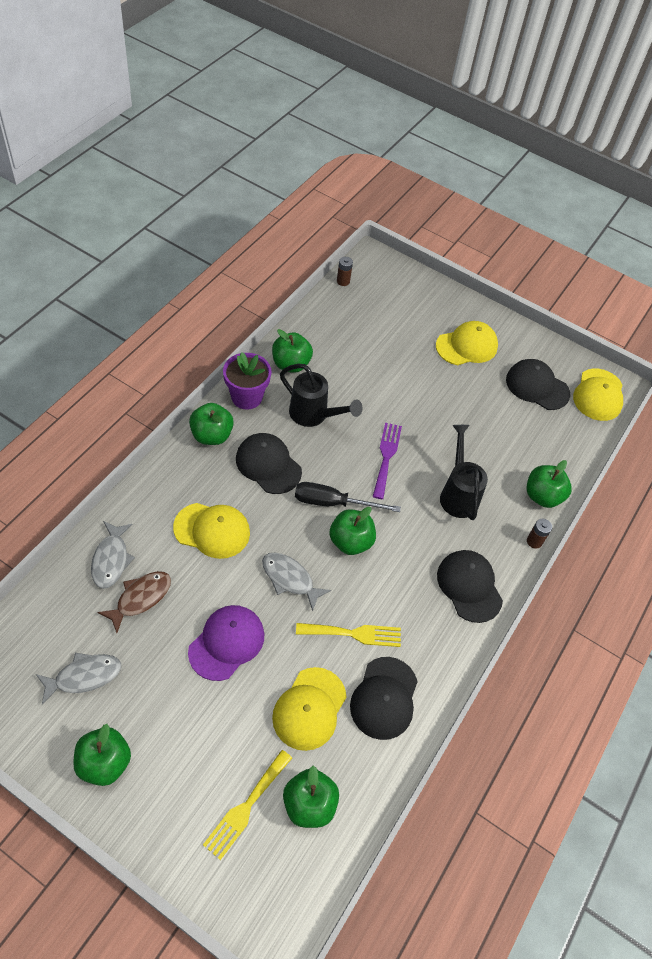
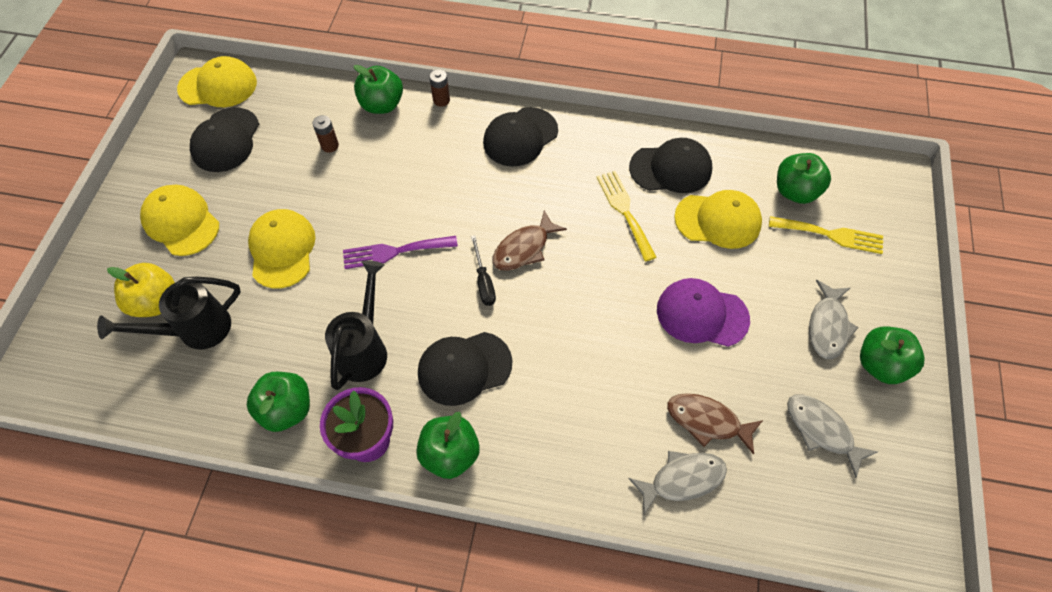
camera: 105 degrees left, 5 degrees up
yellow cap [173,503,250,559] -> yellow cap moved to [248,209,316,289]
black cap [236,433,302,494] -> black cap turned 45 degrees clockwise [418,332,513,406]
grey fish [262,553,331,611] -> grey fish moved to [809,280,859,359]
black screwdriver [295,482,401,512] -> black screwdriver [471,236,496,306], size x0.63
green apple [329,507,376,555] -> brown fish [493,210,567,271]
brown battery [337,257,353,286] -> brown battery moved to [313,115,339,153]
black watering can [440,425,488,520] -> black watering can moved to [97,276,241,350]
none -> yellow apple [107,263,175,317]

